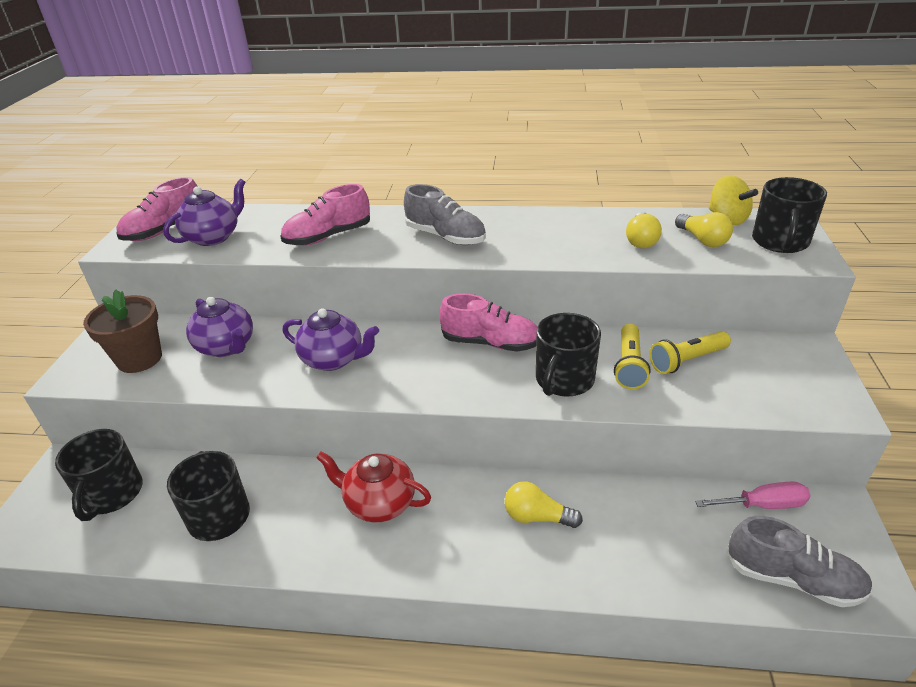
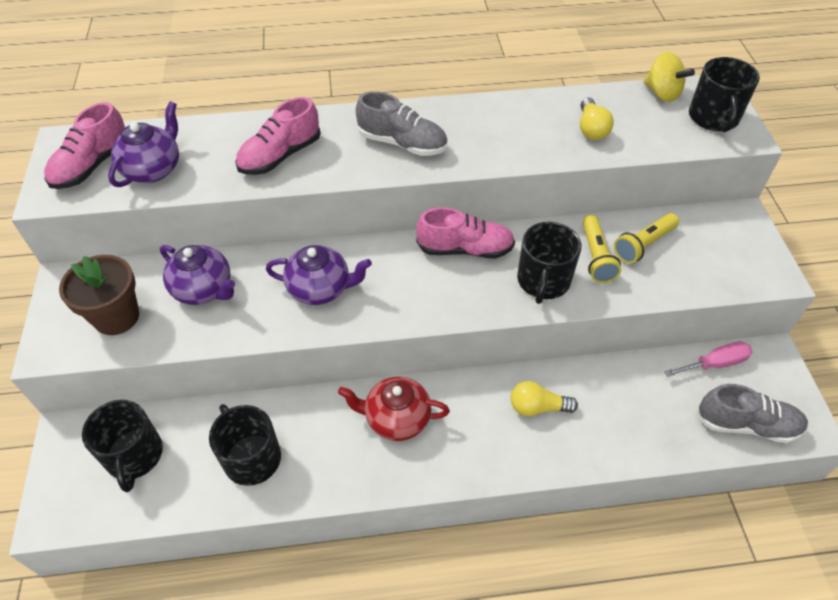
camera: 15 degrees left, 15 degrees up
yellow light bulb [675,212,733,247] -> none

